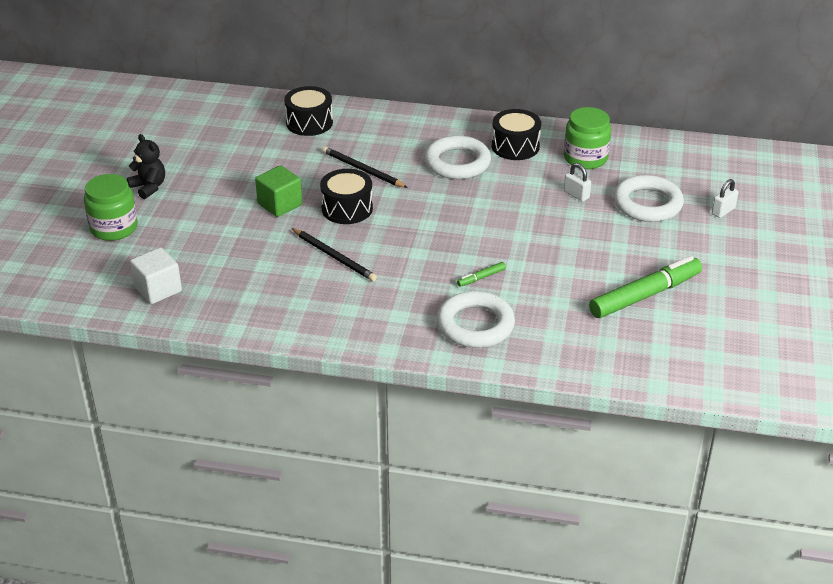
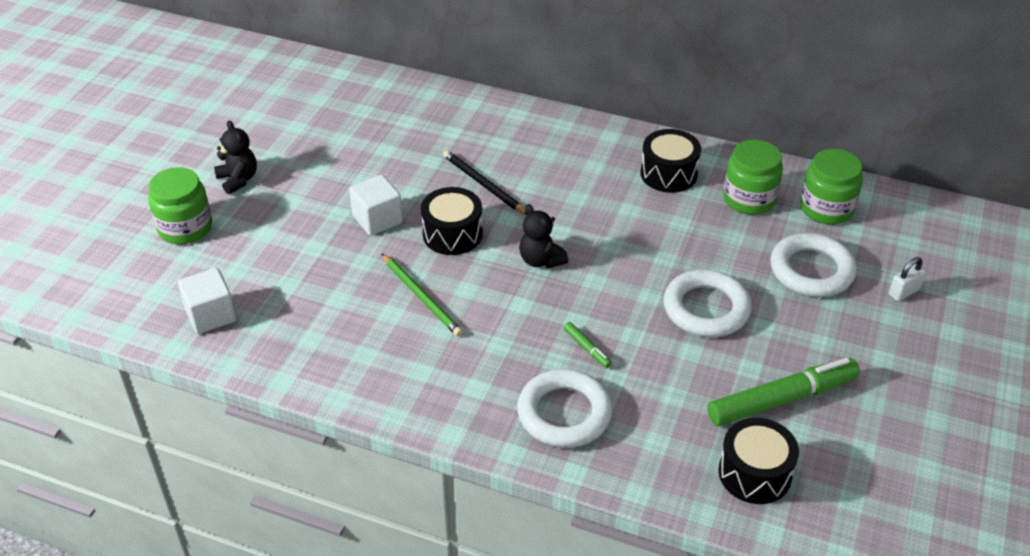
camera: 10 degrees right, 5 degrees up
green cube [255,165,302,217] -> white cube [349,175,403,236]
black drum [284,86,333,136] -> black drum moved to [718,418,799,504]
black pencil [292,228,377,281] -> green pencil [382,254,463,337]
white ring [424,135,491,179] -> white ring moved to [664,269,752,337]
green marker [457,262,506,287] -> green marker turned 105 degrees counterclockwise [564,322,612,368]
white padlock [564,163,591,202] -> none
none -> black teddy bear [519,204,568,268]
none -> green jar [800,149,863,225]

